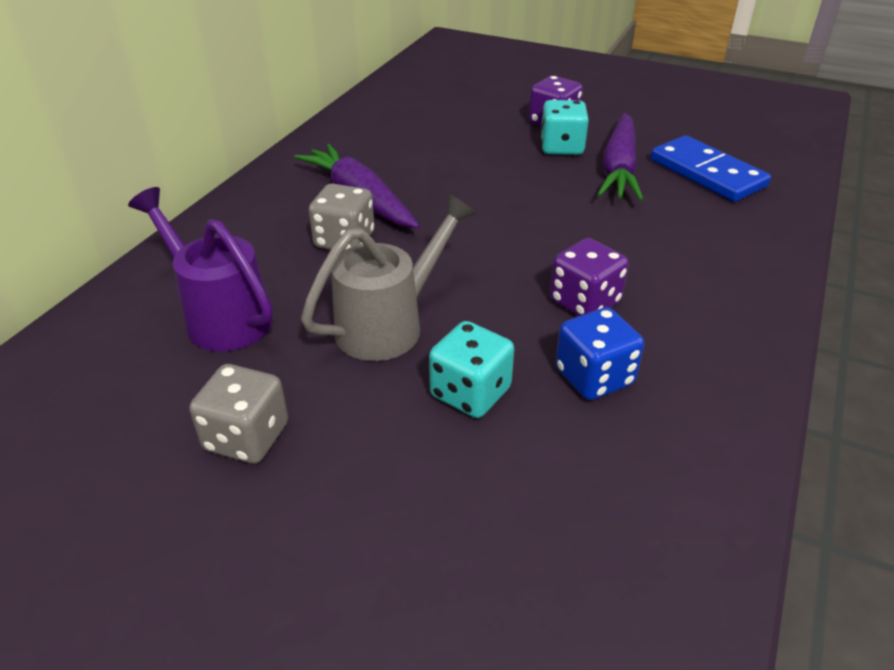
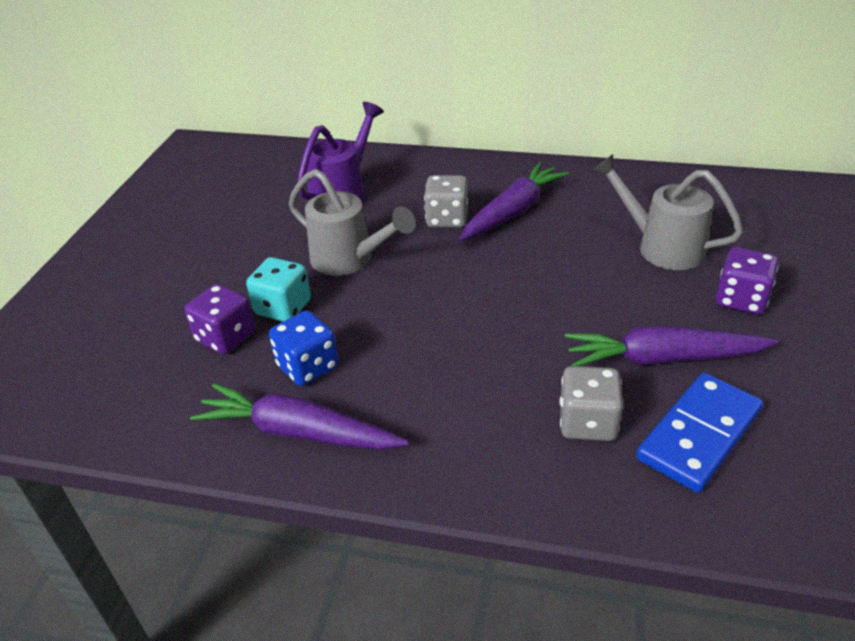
camera: 80 degrees right, 0 degrees up
grey dice [189,364,288,464] -> grey dice moved to [560,366,623,441]
turquoise dice [540,100,589,155] -> none
purple dice [550,238,629,316] -> purple dice moved to [185,284,255,355]
none -> purple carrot [190,384,409,450]
none -> grey watering can [592,154,743,270]

